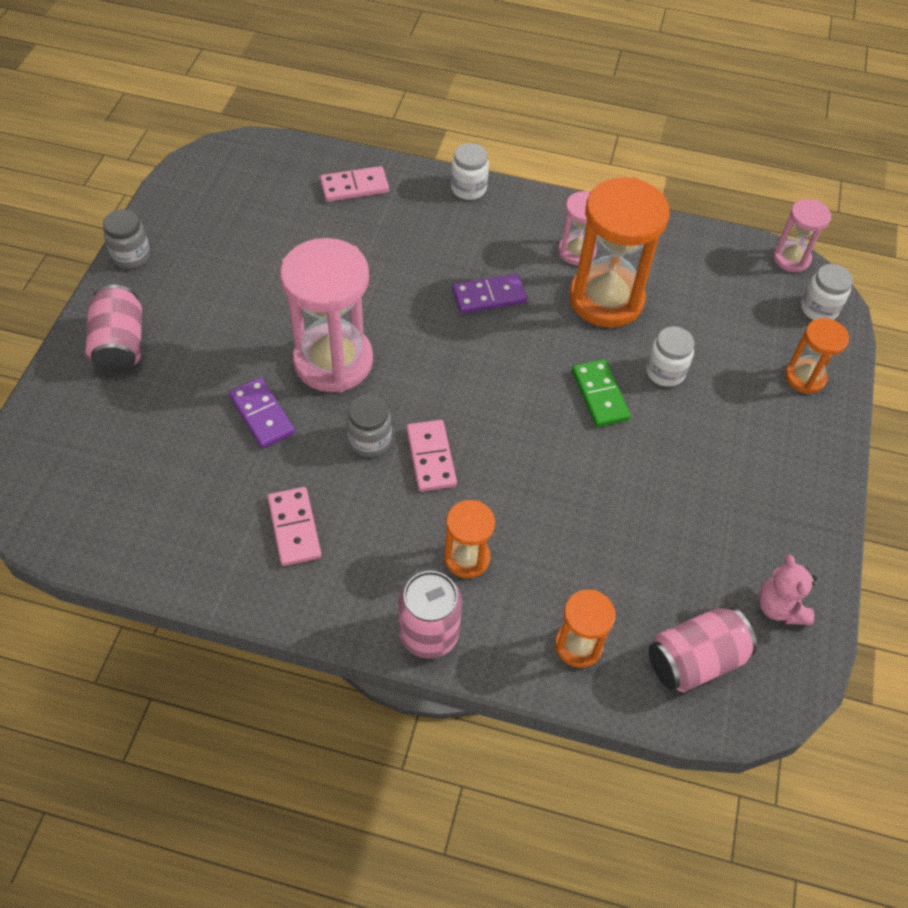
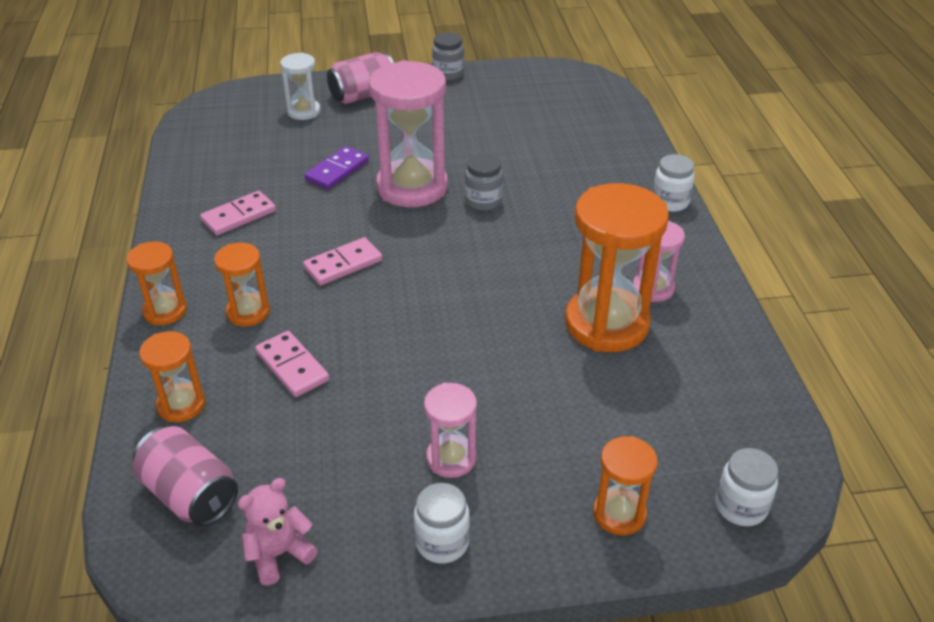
camera: 70 degrees right, 15 degrees down
pink domino [320,166,389,202] -> pink domino moved to [255,331,329,397]
grey jar [347,395,392,457] -> grey jar moved to [465,153,503,211]
pink can [398,571,462,659] -> orange hourglass [126,242,187,325]
purple domino [452,273,527,314] -> none
green domino [572,359,631,427] -> none
white jar [646,326,694,387] -> white jar moved to [414,483,470,564]
pink hourglass [773,199,831,272] -> pink hourglass moved to [424,383,477,478]
none -> white hourglass [280,53,321,120]

